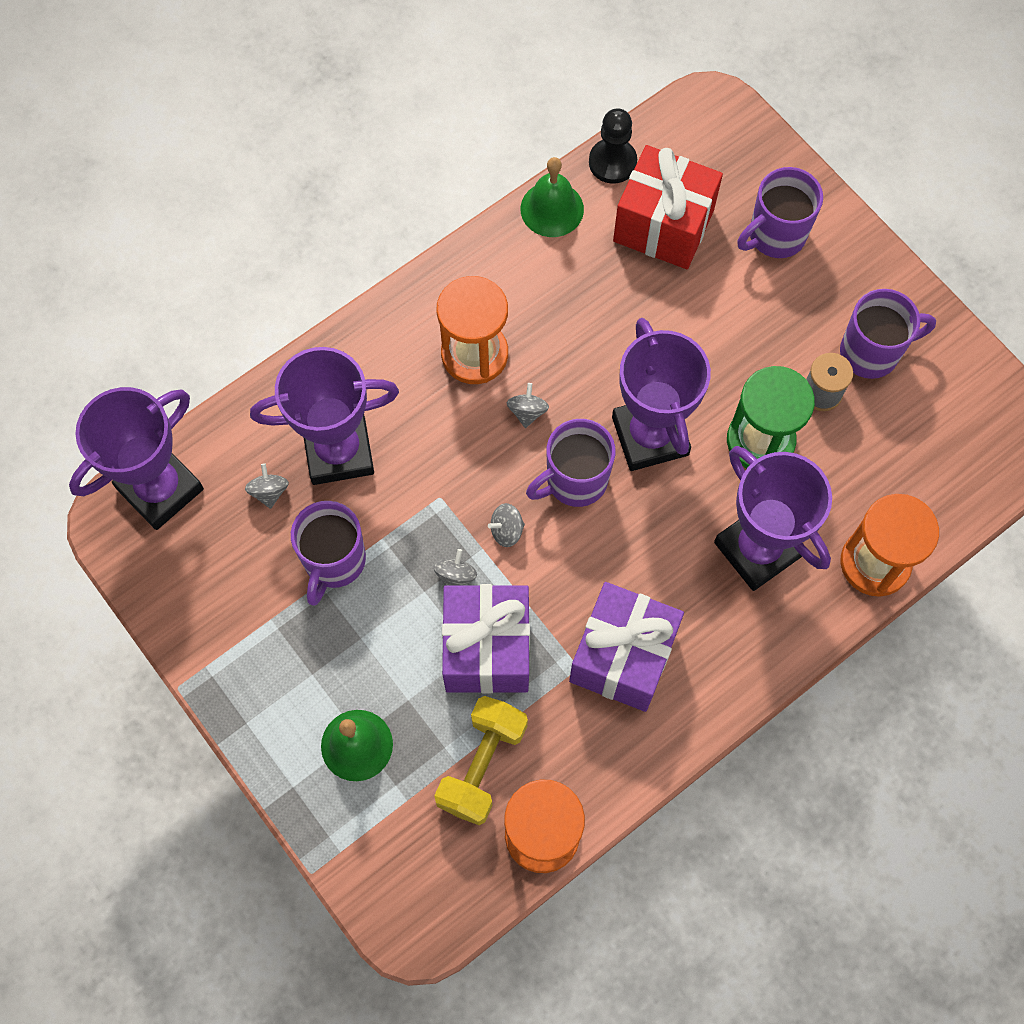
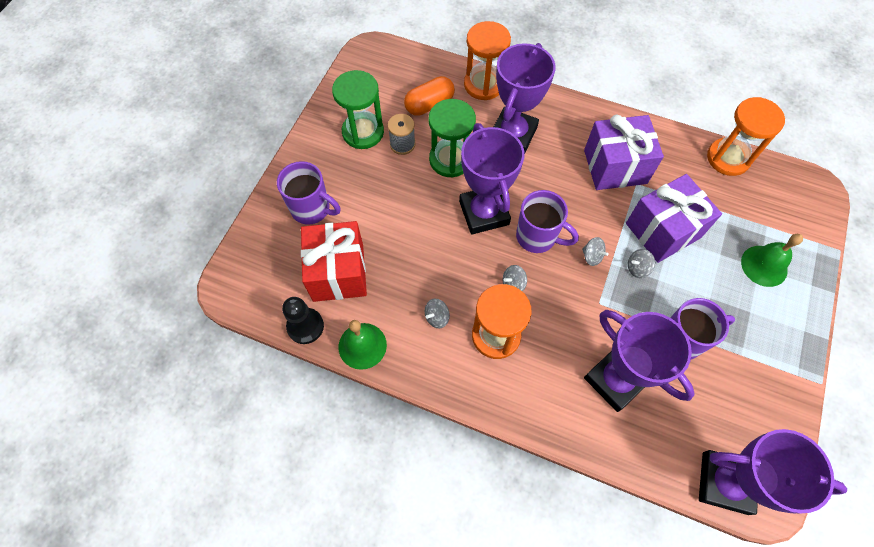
camera: 120 degrees left, 5 degrees down
grey spinning top [245,463,289,509] -> grey spinning top moved to [425,298,450,328]
yellow dumbbell [434,696,528,825] -> none
purple trophy [612,318,711,471] -> purple trophy turned 60 degrees counterclockwise [459,123,525,235]
purple mug [840,289,936,379] -> green hourglass [332,70,384,149]
none -> orange capsule [404,76,455,116]

